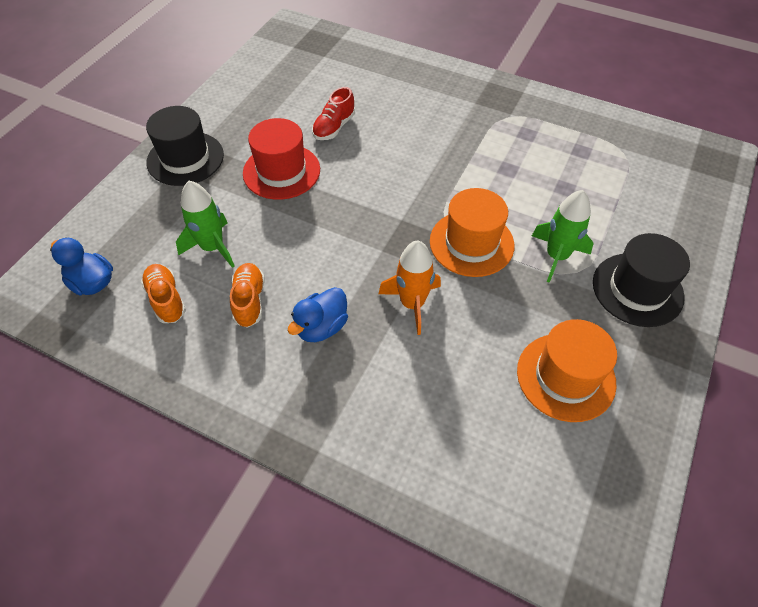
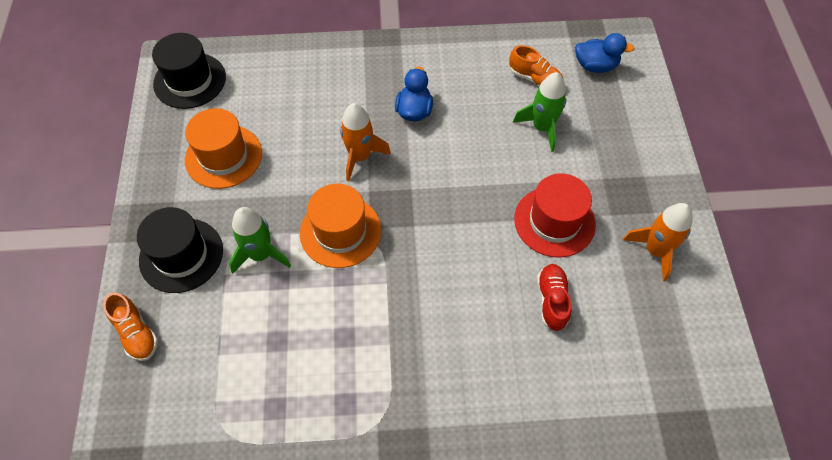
camera: 150 degrees right, 5 degrees up
black hat [146,106,224,186] -> black hat moved to [152,33,226,109]
orange shoe [230,263,265,328] -> orange shoe moved to [103,292,158,361]
none -> orange rocket [623,203,692,281]

